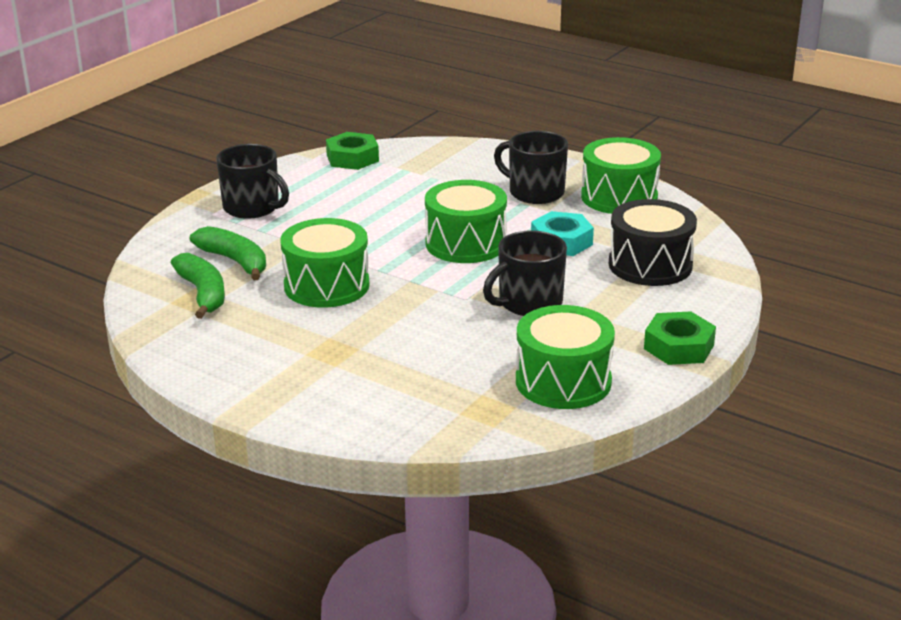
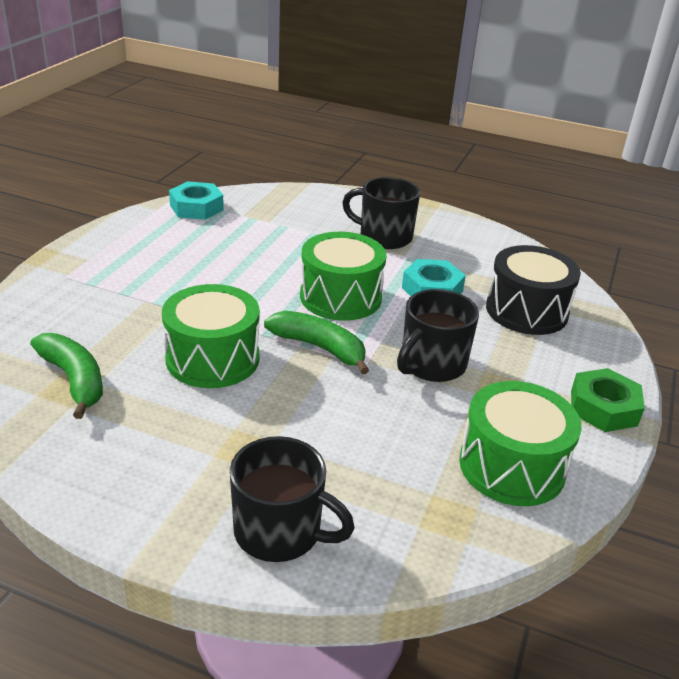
camera: 15 degrees left, 5 degrees up
green banana [190,226,266,280] -> green banana moved to [264,311,369,375]
black mug [216,144,289,219] -> black mug moved to [230,436,355,562]
green nut [326,132,379,170] -> turquoise nut [169,181,224,220]
green drum [581,137,661,214] -> none

